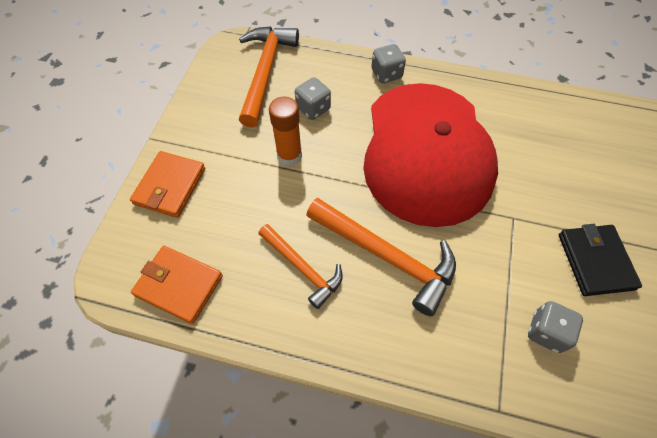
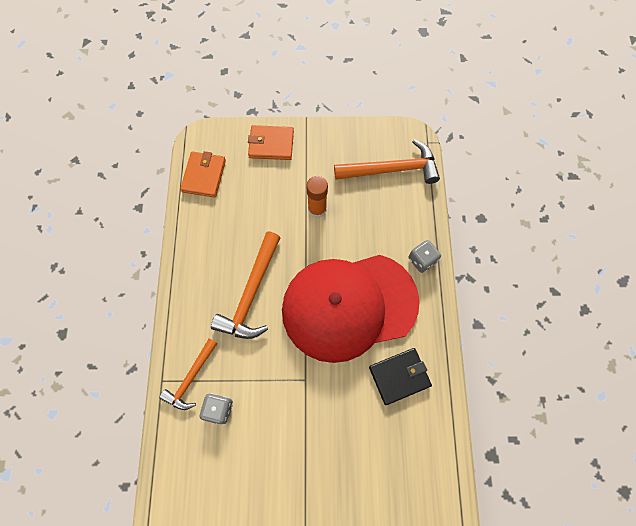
camera: 75 degrees right, 10 degrees up
orange hammer [258,224,343,309] -> orange hammer moved to [159,338,218,410]
grey dice [295,77,331,120] -> none
black wallet [559,224,642,296] -> black wallet moved to [369,348,432,405]

